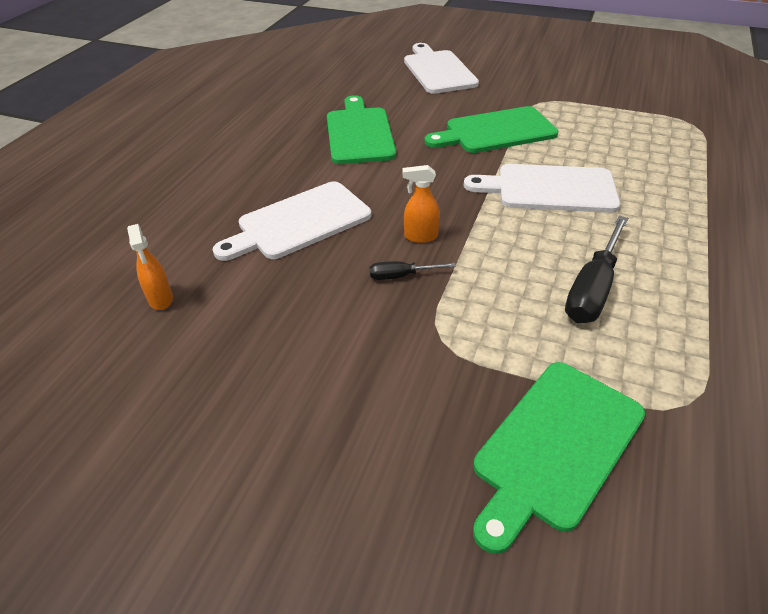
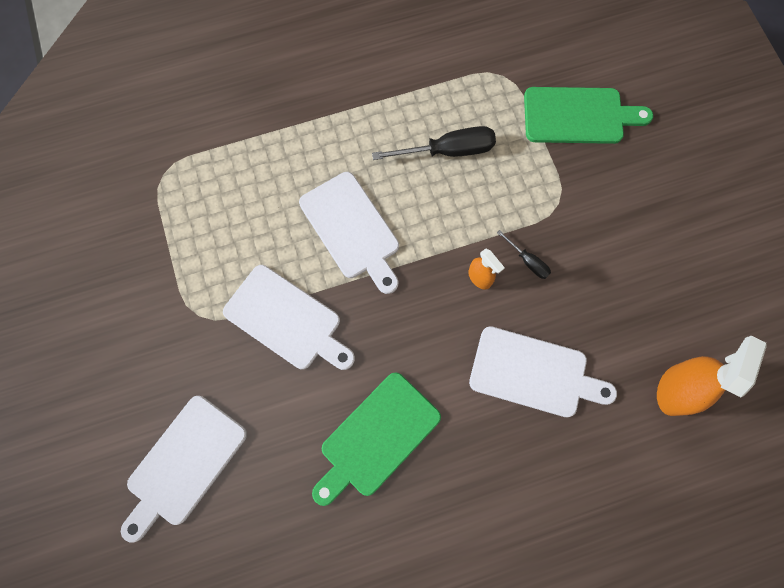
camera: 130 degrees left, 30 degrees up
orange spray bottle [127,224,173,310] -> orange spray bottle [657,336,767,416], size x1.86
green cutting board [424,106,558,153] -> white cutting board [223,265,355,370]

